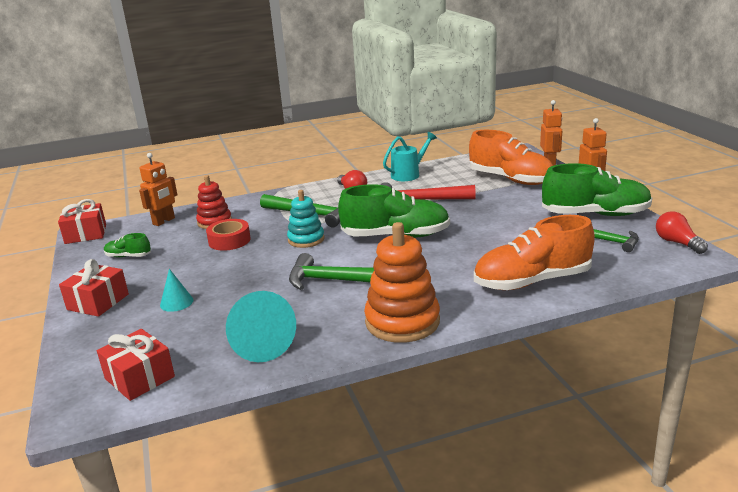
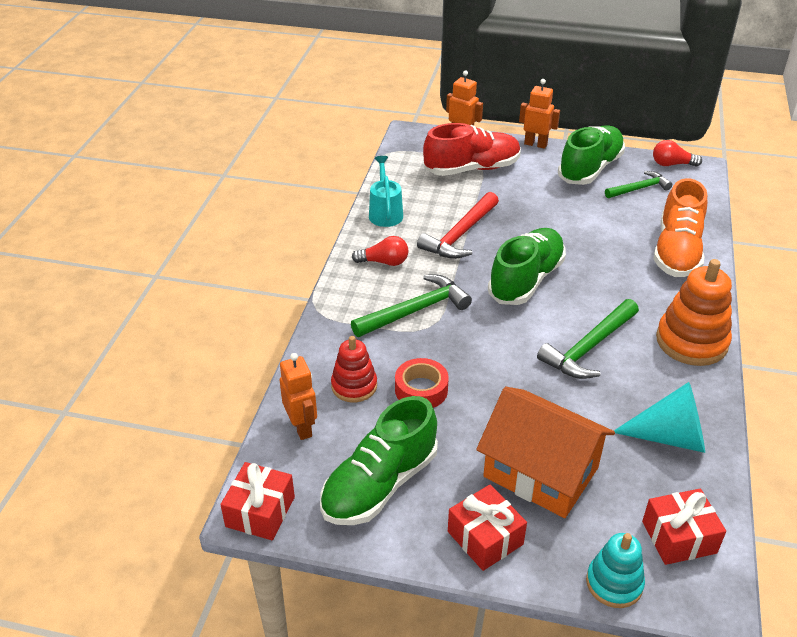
camera: 60 degrees left, 15 degrees up
green shoe [104,233,151,257] -> green shoe [320,396,438,525], size x2.19
turquoise cone [160,269,193,312] -> orange house [476,387,615,518]
turquoise stacking toy [287,190,325,248] -> turquoise stacking toy moved to [586,533,645,608]
orange shoe [469,130,554,185] -> red shoe [423,123,521,176]

